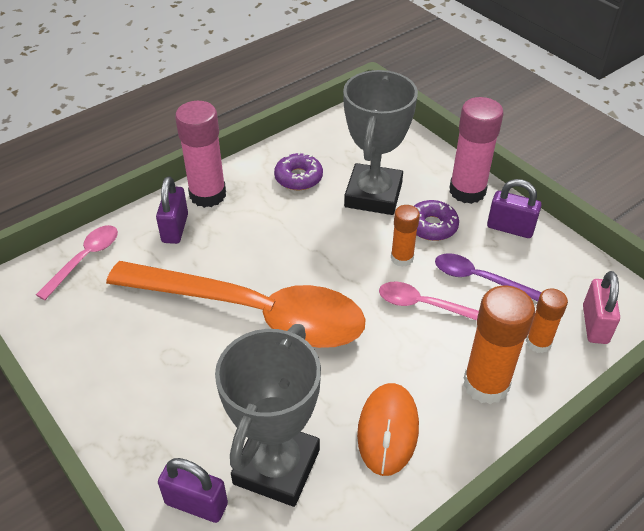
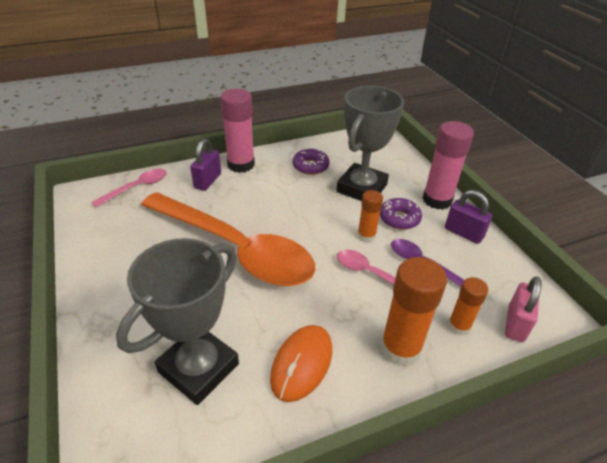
camera: 15 degrees right, 5 degrees down
purple padlock [158,458,228,523] -> none

